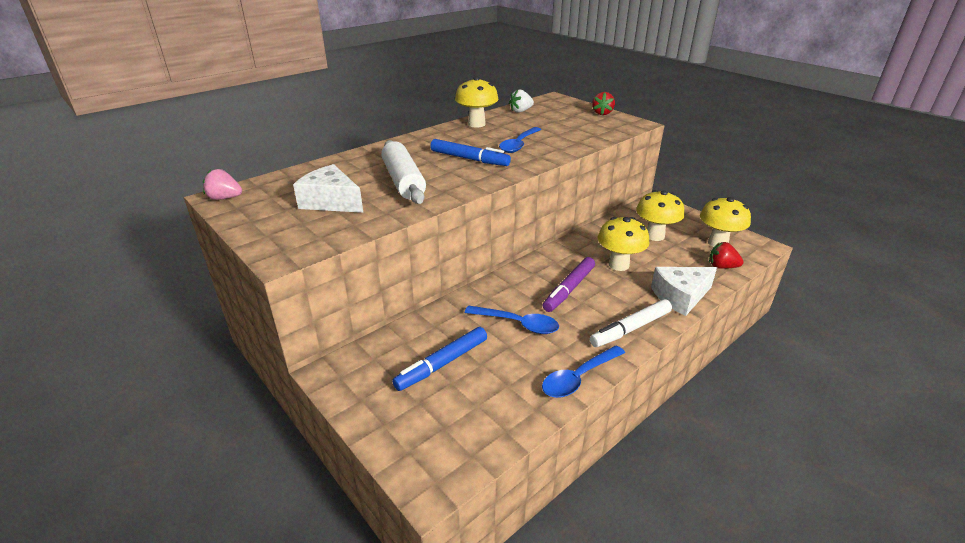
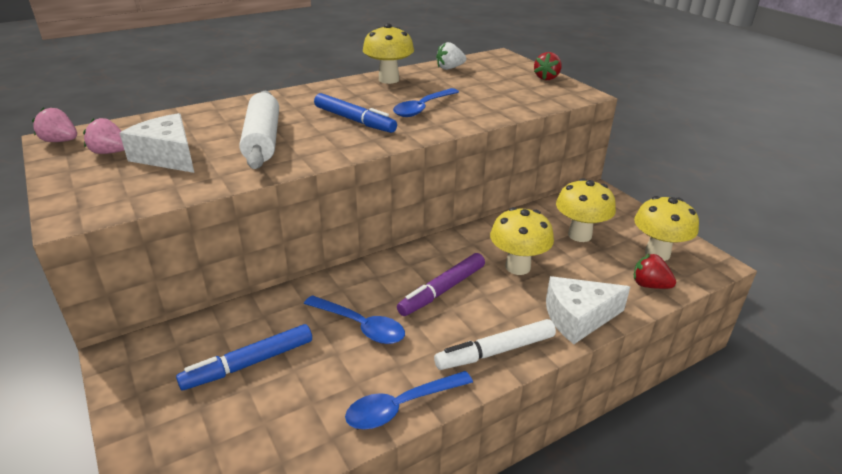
camera: 10 degrees right, 0 degrees up
none -> pink strawberry [83,118,124,154]

